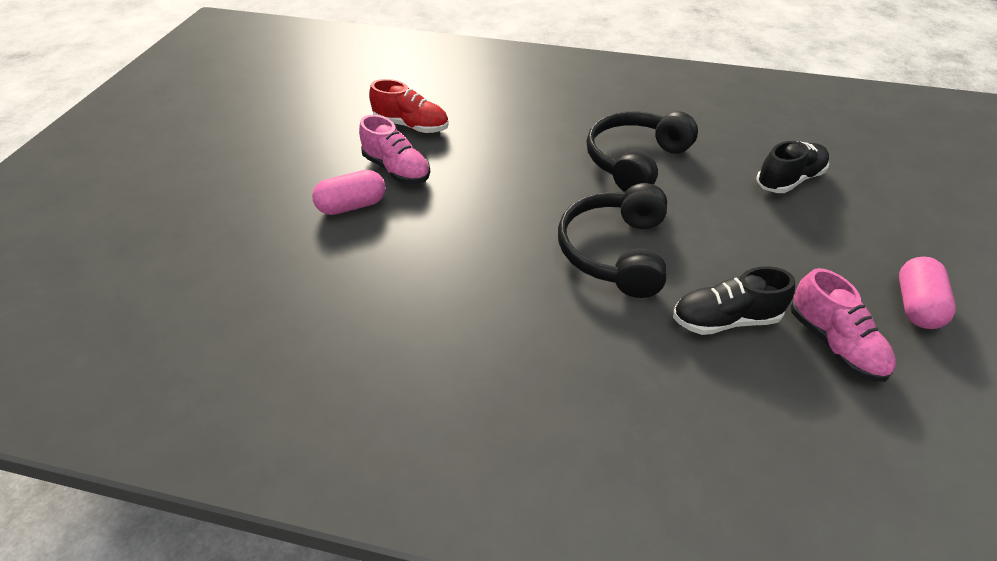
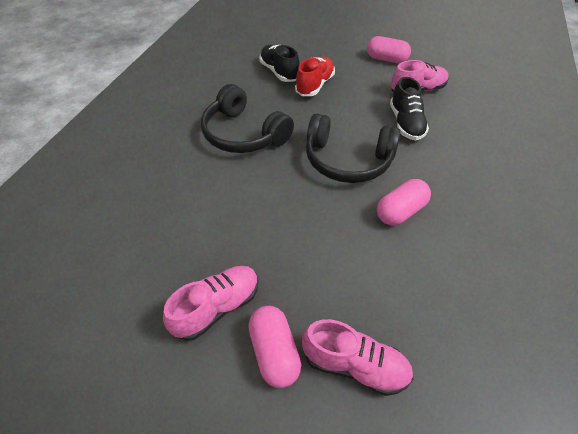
camera: 85 degrees left, 5 degrees up
red shoe [369,79,449,133] -> red shoe moved to [295,56,335,96]
none -> pink shoe [302,319,413,396]
none -> pink capsule [377,179,431,225]

